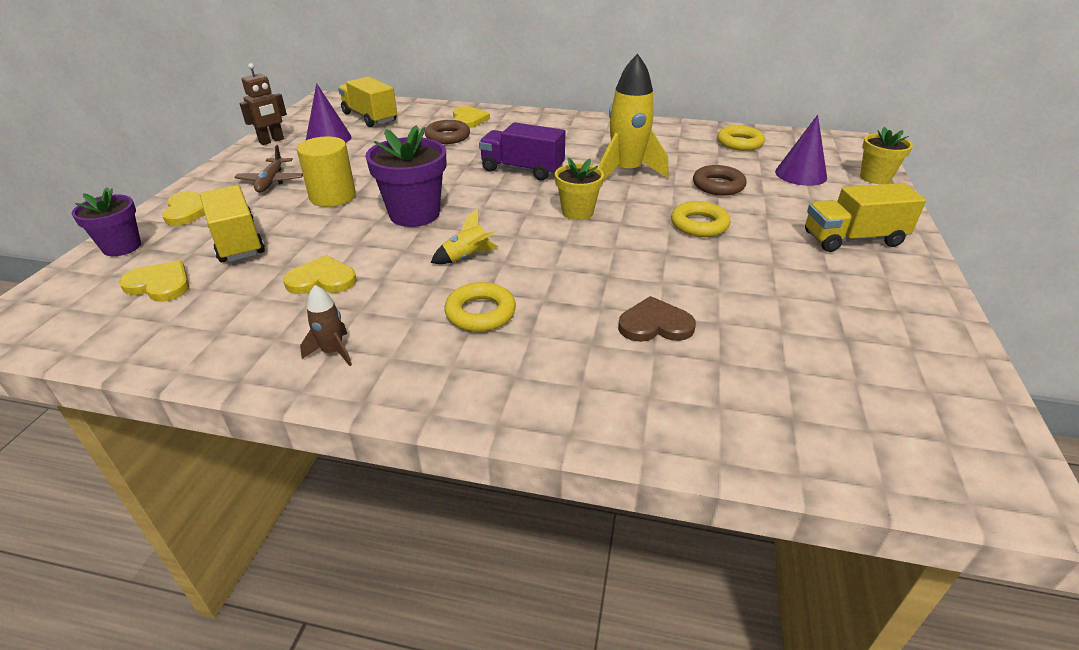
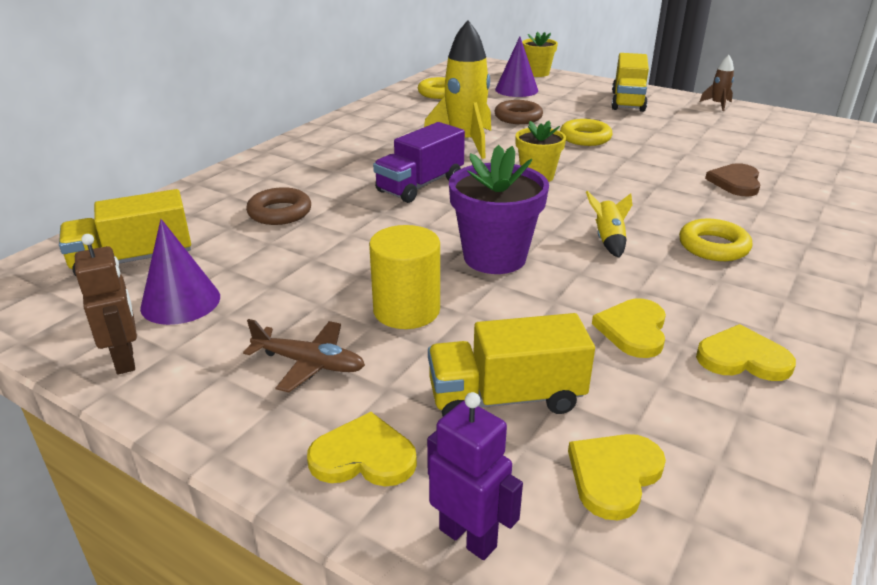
camera: 70 degrees left, 5 degrees down
purple flower pot [72,187,141,256] -> purple robot [427,392,523,560]
brown rocket [300,285,352,366] -> brown rocket moved to [699,55,734,111]
yellow heart [453,106,490,128] -> yellow heart moved to [696,324,796,381]

